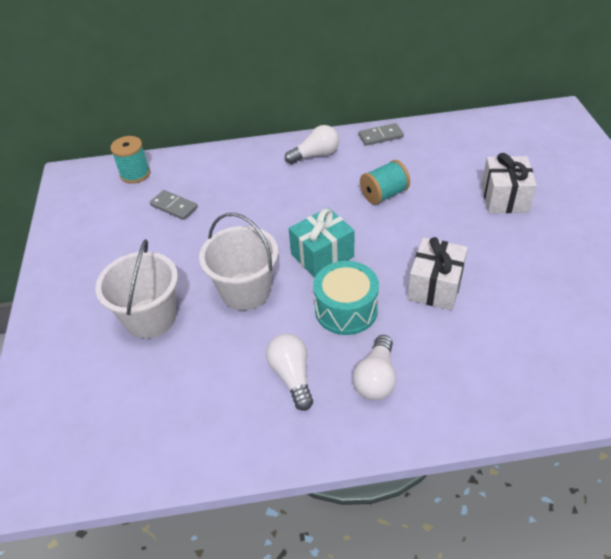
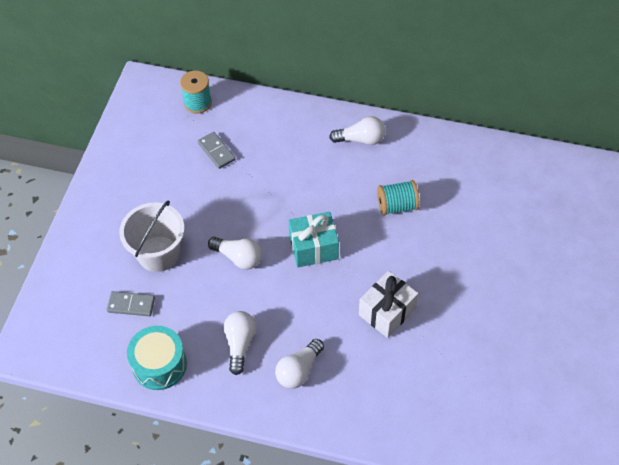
camera: 20 degrees right, 10 degrees up
white bucket [199,213,278,310] -> white light bulb [208,237,262,270]
turquoise drum [313,261,379,335] -> turquoise drum moved to [127,326,187,390]
grey domino [359,123,404,146] -> grey domino moved to [107,291,155,316]
white gift [482,153,537,213] -> none

